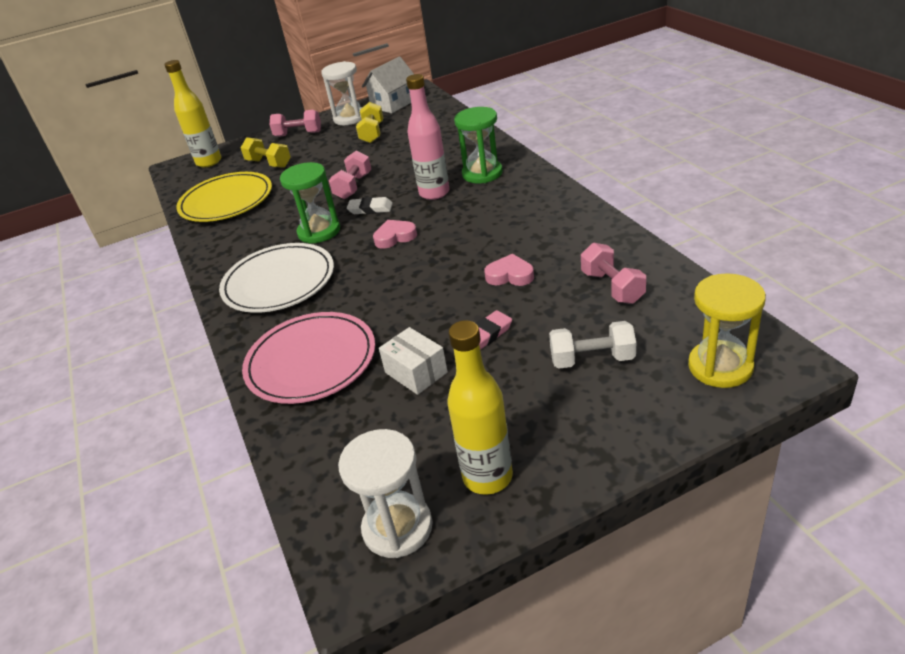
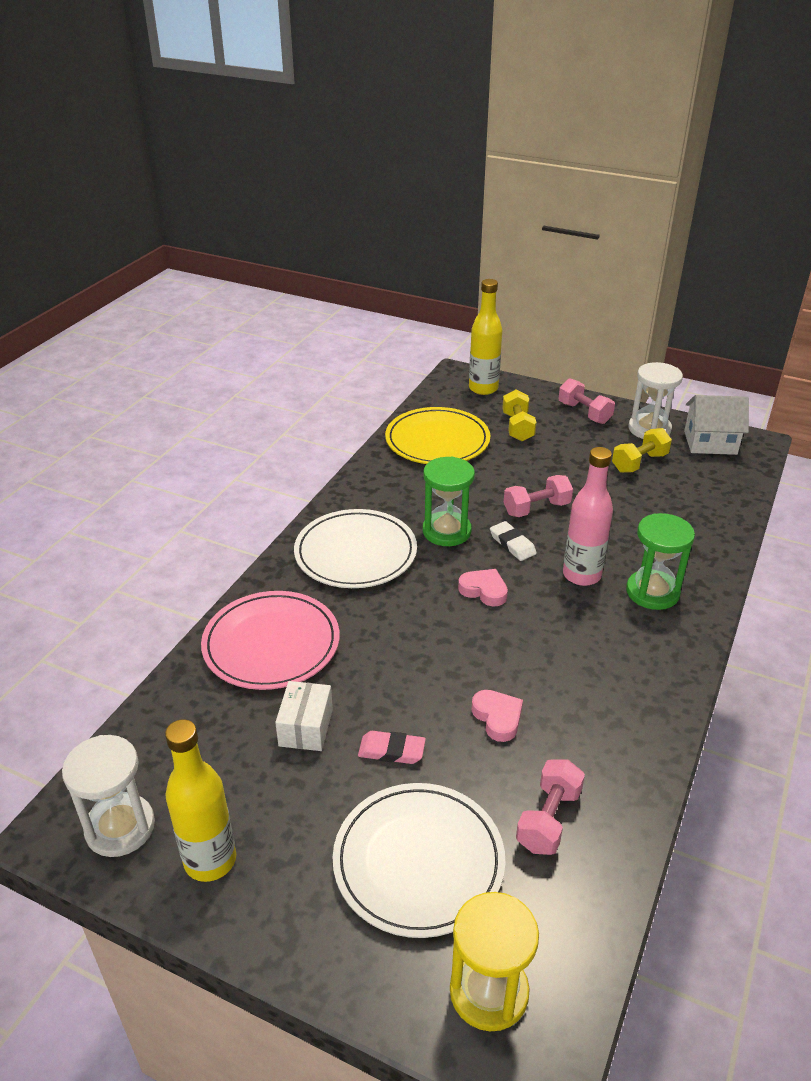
camera: 45 degrees right, 0 degrees up
white dumbbell [549,321,636,369] -> white plate [332,783,505,938]

